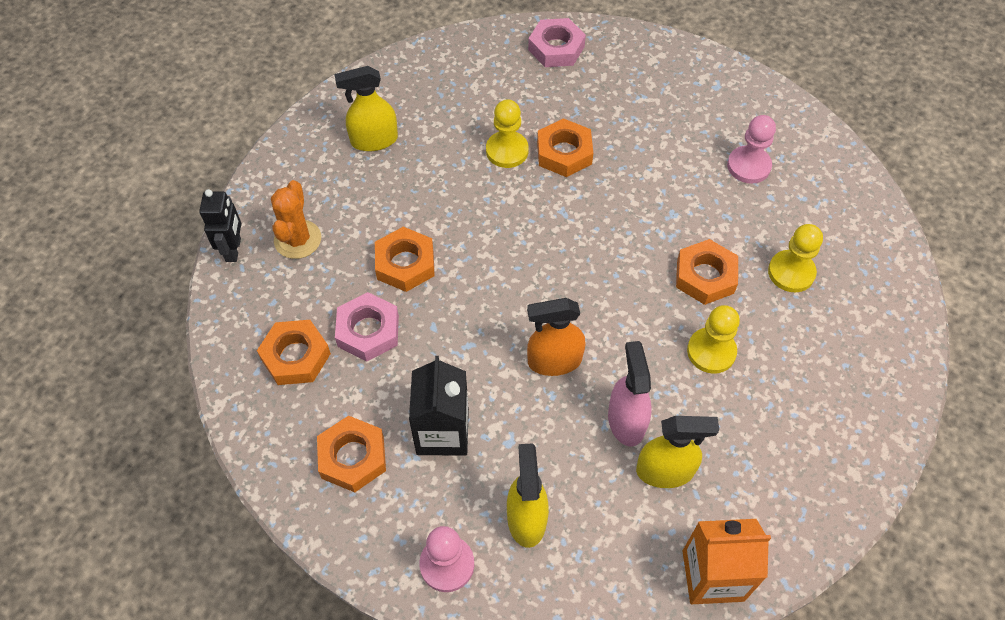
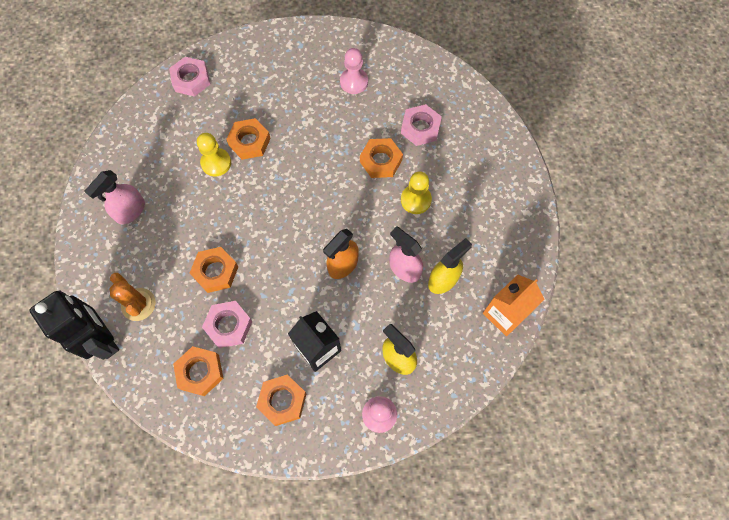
camera: 40 degrees left, 10 degrees up
black robot [199,189,241,262] -> black robot [29,290,119,360], size x1.76
yellow spray bottle [334,66,398,151] -> pink spray bottle [84,170,145,225]
yellow pawn [768,224,823,292] -> pink nut [401,104,442,146]

